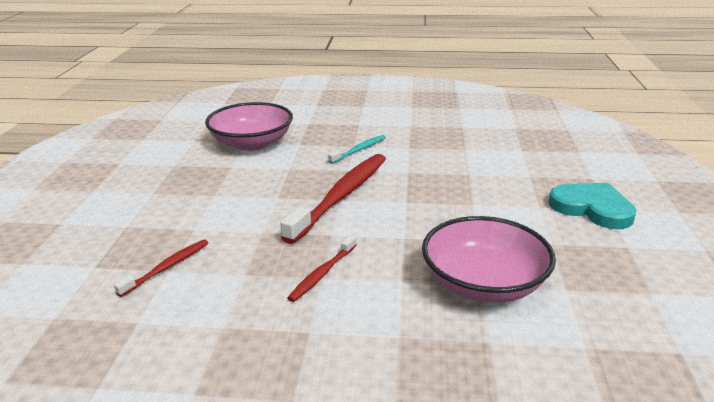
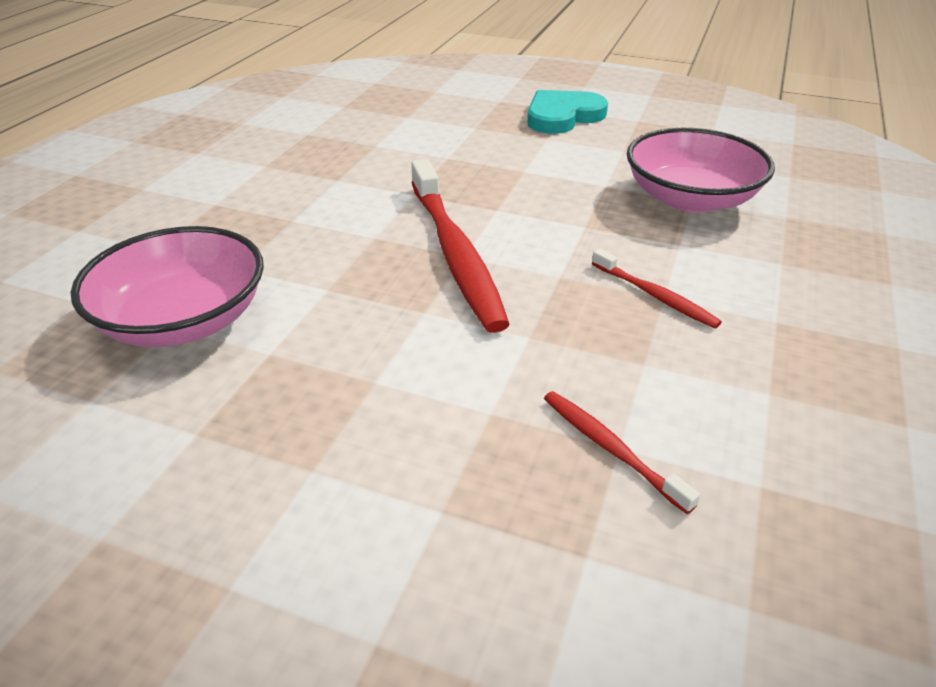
camera: 75 degrees left, 10 degrees up
red toothbrush [280,154,386,244] -> red toothbrush turned 150 degrees counterclockwise [411,159,510,333]
turquoise toothbrush [328,135,386,164] -> none

